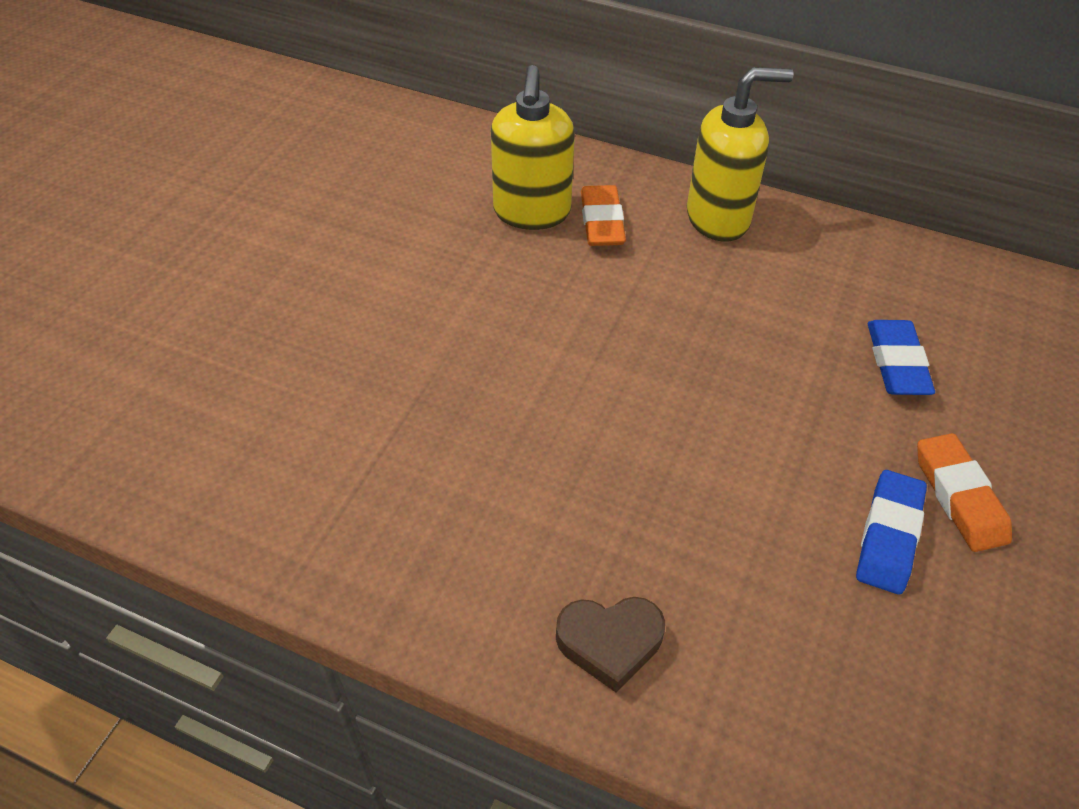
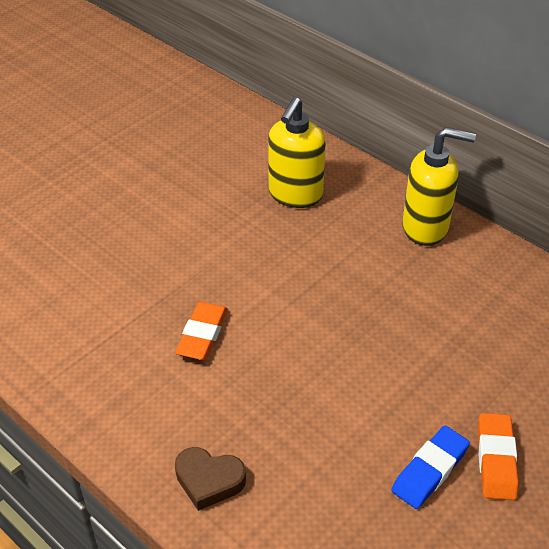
camera: 20 degrees right, 5 degrees down
orange eraser [581,185,626,246] -> orange eraser moved to [175,302,228,360]
blue eraser [868,320,935,395] -> none

